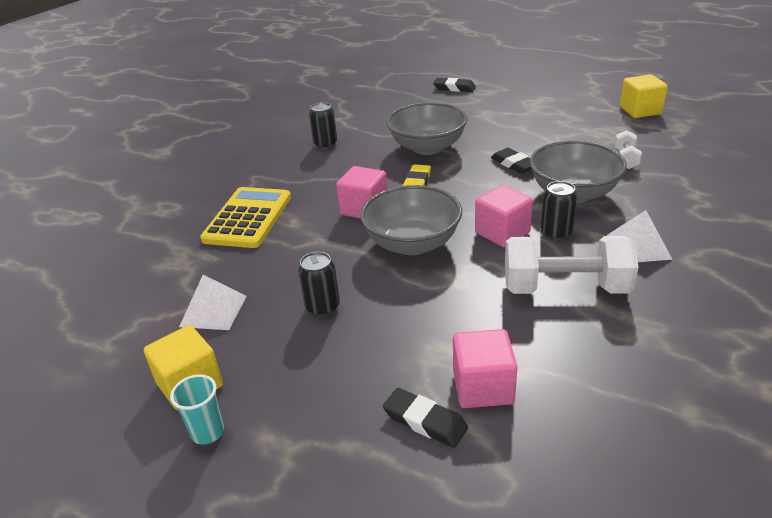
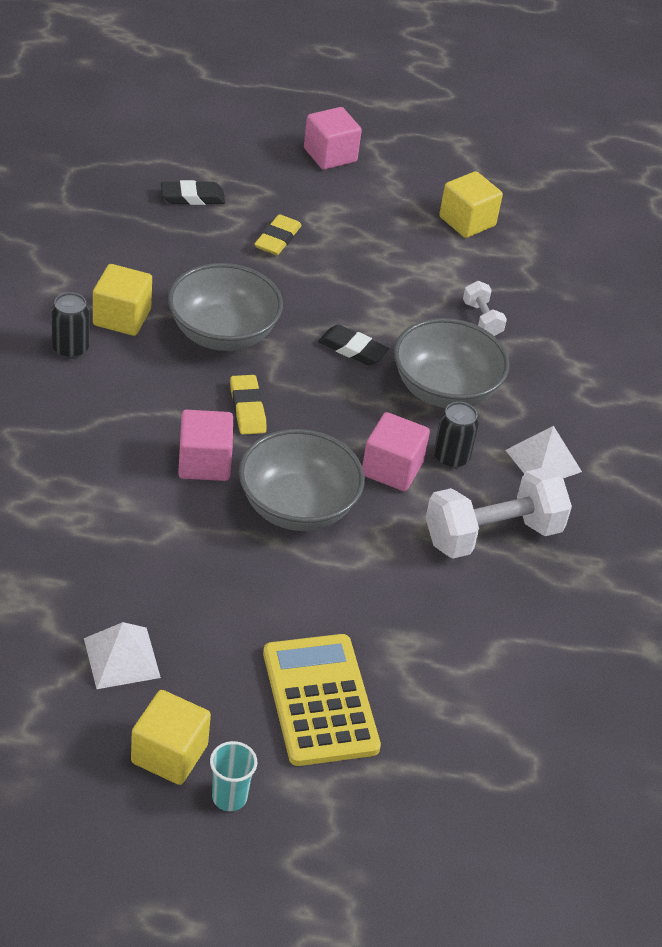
camera: 35 degrees left, 10 degrees up
yellow calculator [200,187,291,248] -> yellow calculator moved to [263,634,381,766]
black can [298,252,340,317] -> none
black eraser [383,388,468,448] -> none
pink cube [453,329,518,408] -> pink cube moved to [304,107,362,170]
none -> yellow cube [93,264,152,336]
none -> yellow eraser [254,214,302,255]

